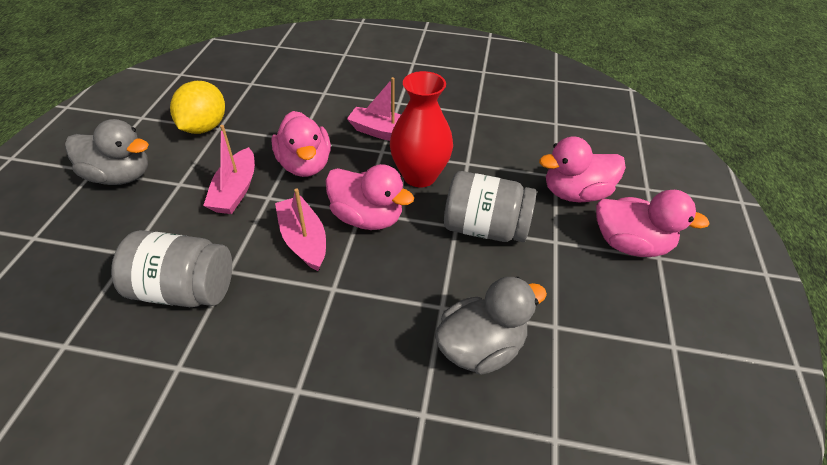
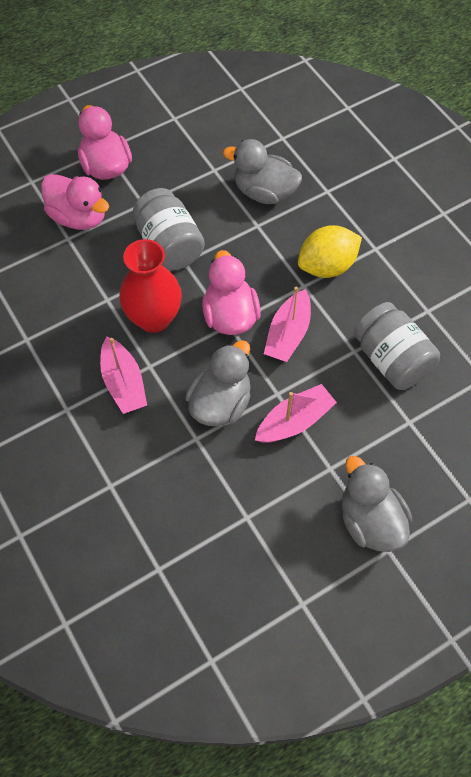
camera: 130 degrees left, 15 degrees up
yellow lemon [170,81,225,134] -> yellow lemon moved to [298,225,362,278]
pink duck [271,111,331,177] -> grey duck [185,340,251,426]

